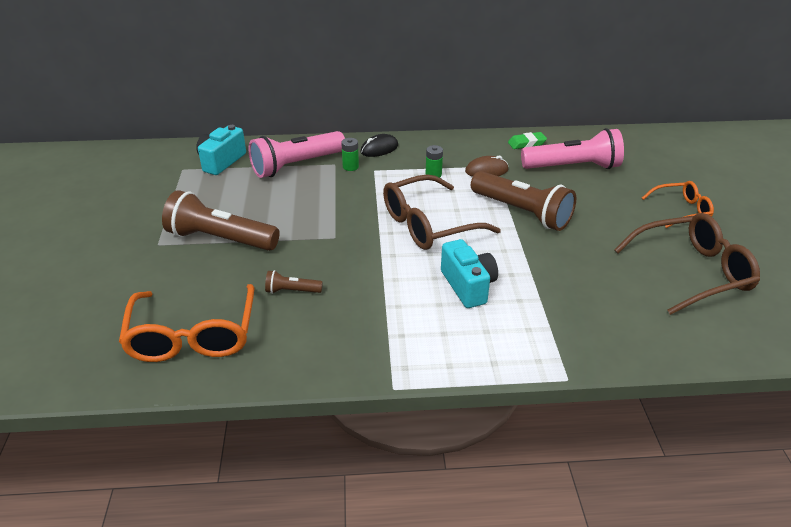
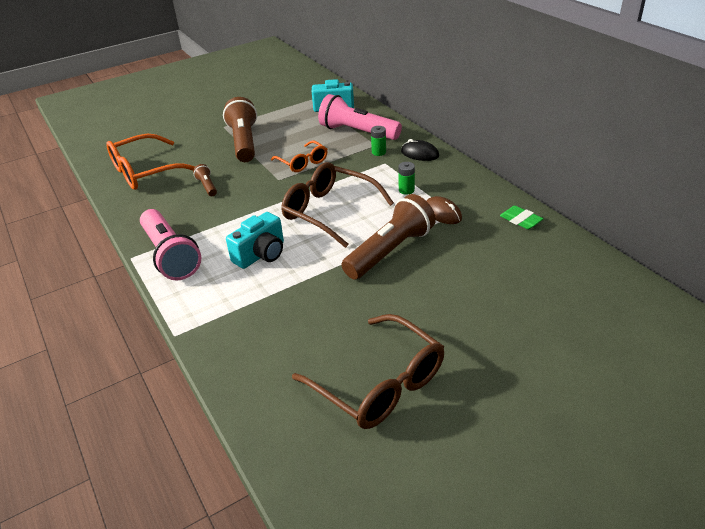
camera: 65 degrees right, 0 degrees up
brown flashlight [471,171,576,231] -> brown flashlight turned 150 degrees counterclockwise [341,194,436,279]
pink flashlight [521,128,624,169] -> pink flashlight moved to [140,209,201,281]
orange glasses [642,181,714,228] -> orange glasses moved to [271,140,327,172]

